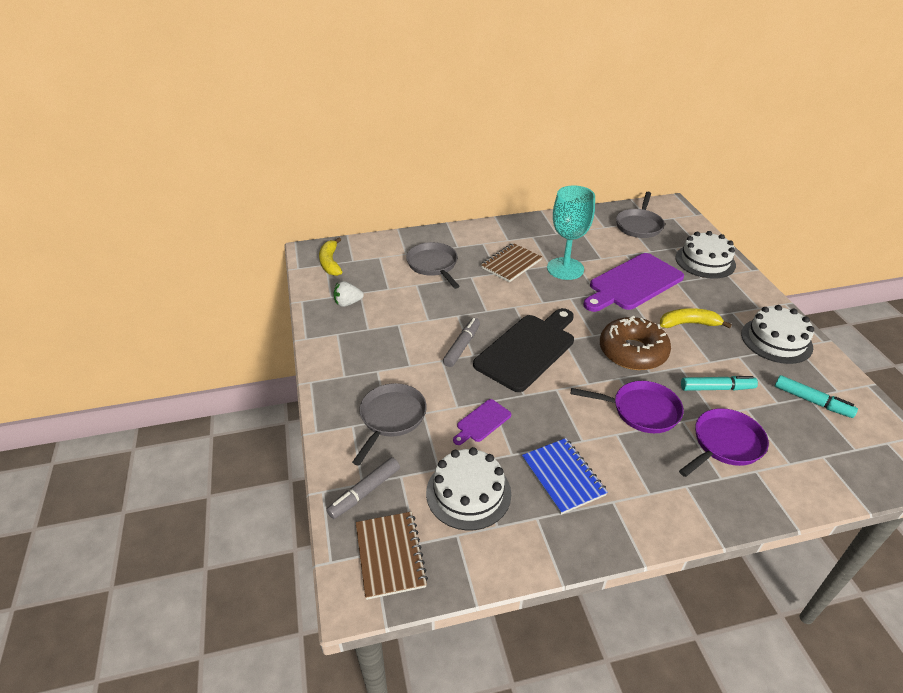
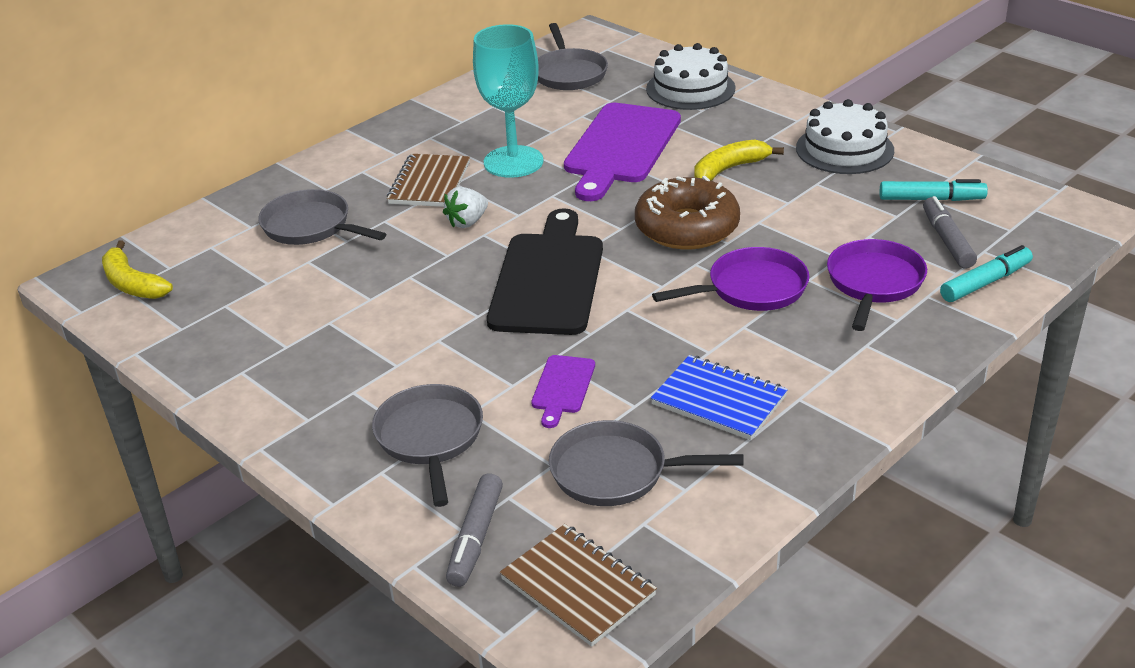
camera: 30 degrees left, 5 degrees down
white strawberry [333,281,364,307] -> white strawberry moved to [443,187,488,228]
white cake [426,447,511,531] -> grey pan [549,420,744,506]
grey marker [443,318,480,367] -> grey marker moved to [923,196,977,269]
turquoise marker [681,376,758,391] -> turquoise marker moved to [940,245,1033,302]

